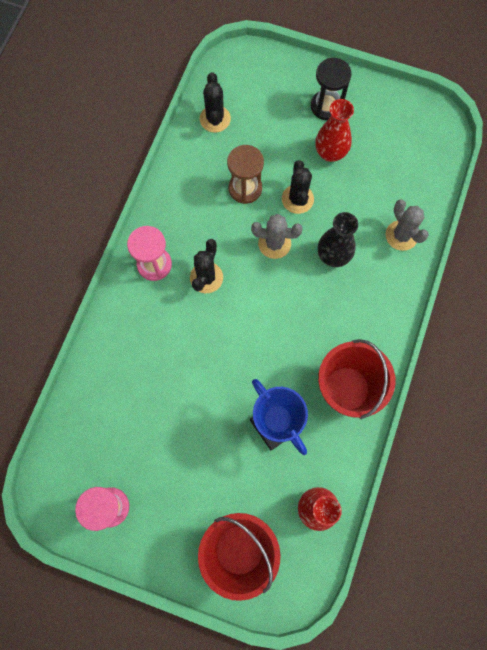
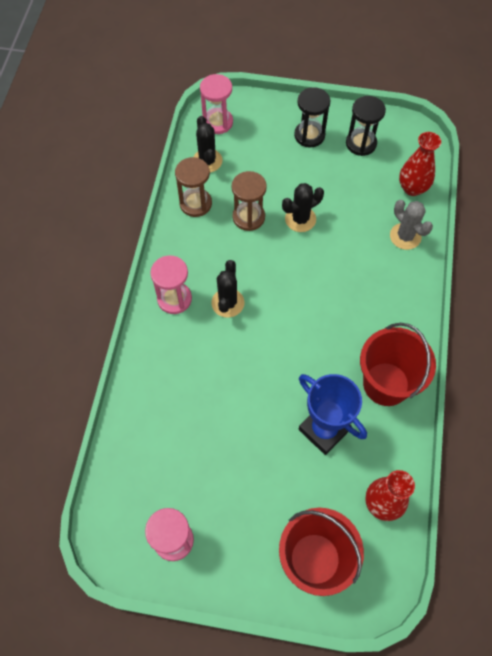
camera: 10 degrees left, 10 degrees down
grey cactus [251,214,303,259] -> none
black cactus [282,160,314,214] -> black cactus turned 75 degrees clockwise [282,183,324,232]
red vase [315,99,354,162] -> red vase moved to [399,132,441,196]
black vase [318,212,358,267] -> none
none -> brown hourglass [175,157,212,217]
none -> pink hourglass [200,74,233,134]
none -> black hourglass [346,96,386,156]

